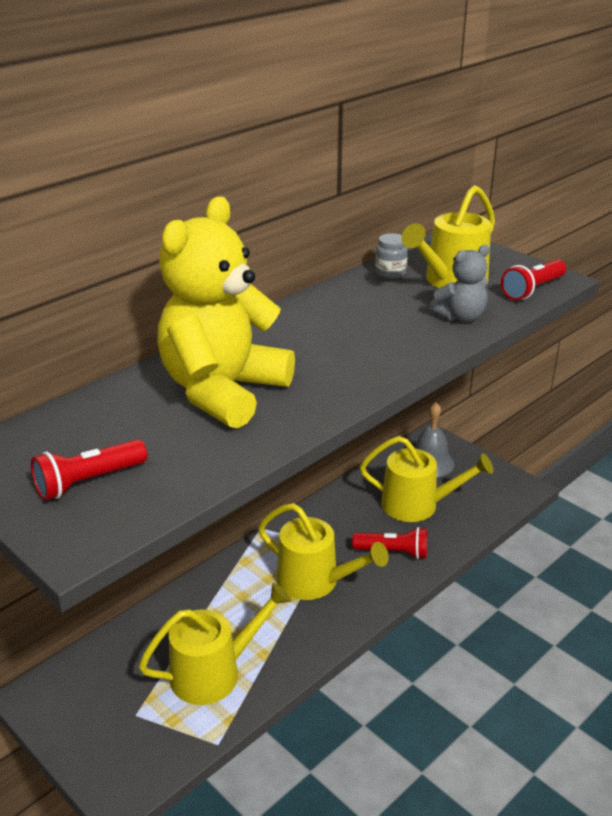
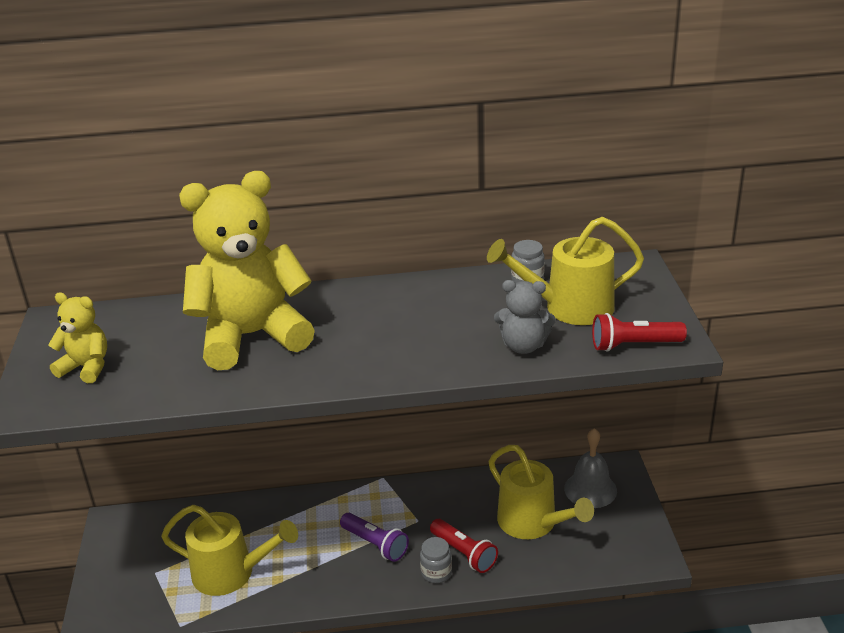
camera: 40 degrees right, 0 degrees up
red flashlight [31,439,147,500] -> yellow teddy bear [48,292,107,383]
yellow watering can [258,503,389,600] -> purple flashlight [340,513,409,562]
none -> grey jar [420,537,452,583]

